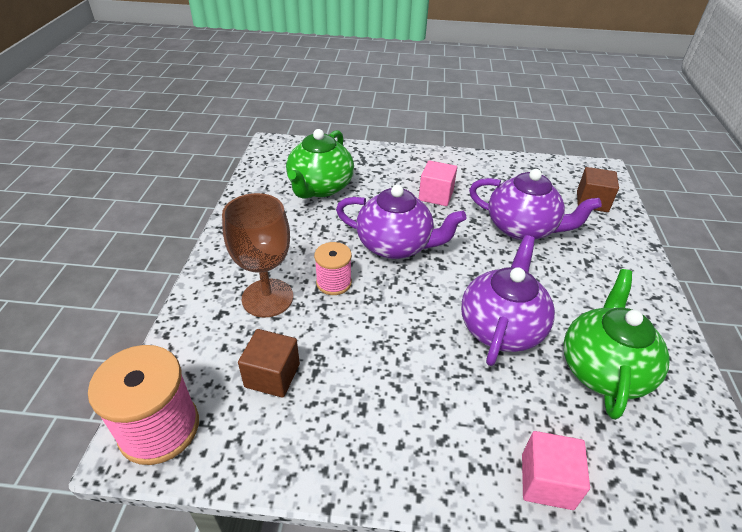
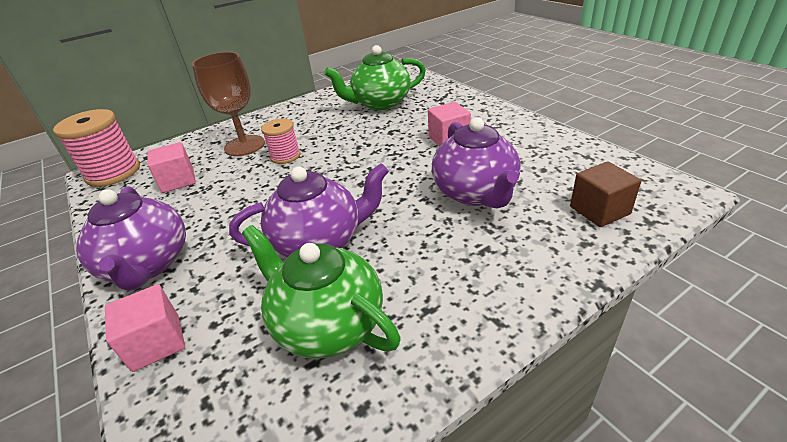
camera: 55 degrees right, 5 degrees down
brown cube [238,329,300,398] -> pink cube [148,142,196,193]
purple teapot [336,185,467,259] -> purple teapot moved to [76,186,186,291]
green teapot [563,269,670,420] -> green teapot turned 120 degrees counterclockwise [242,225,400,358]

